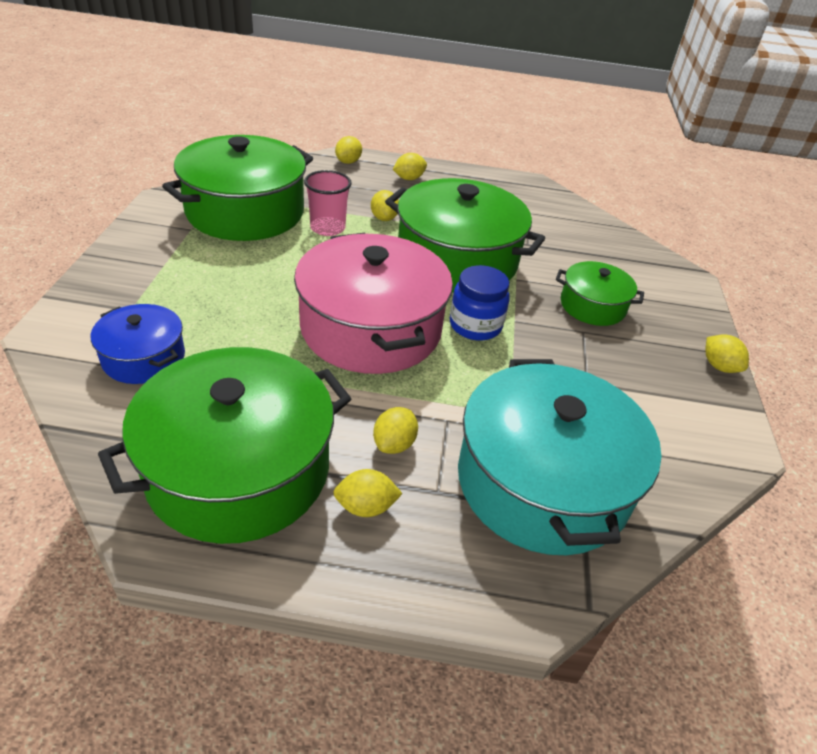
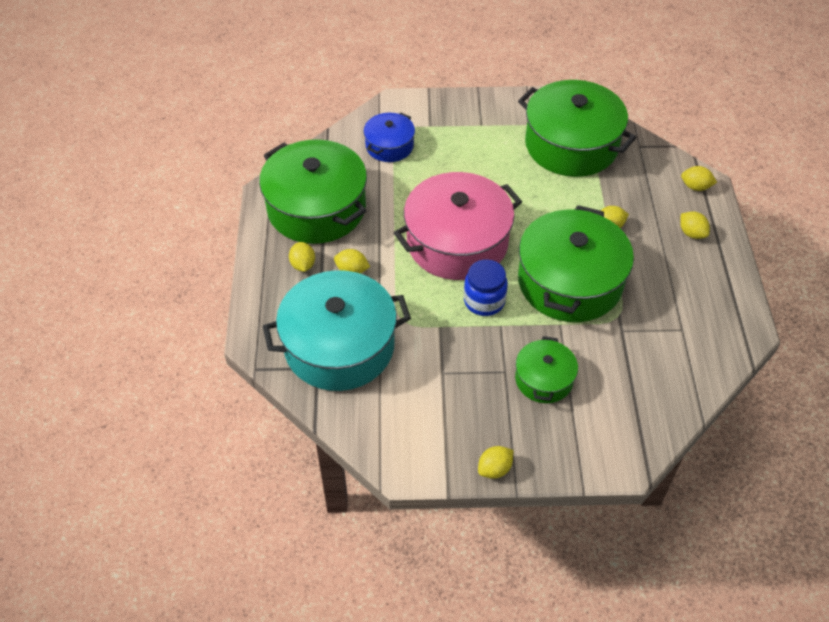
camera: 85 degrees right, 10 degrees up
pink cup [304,170,352,236] -> none

